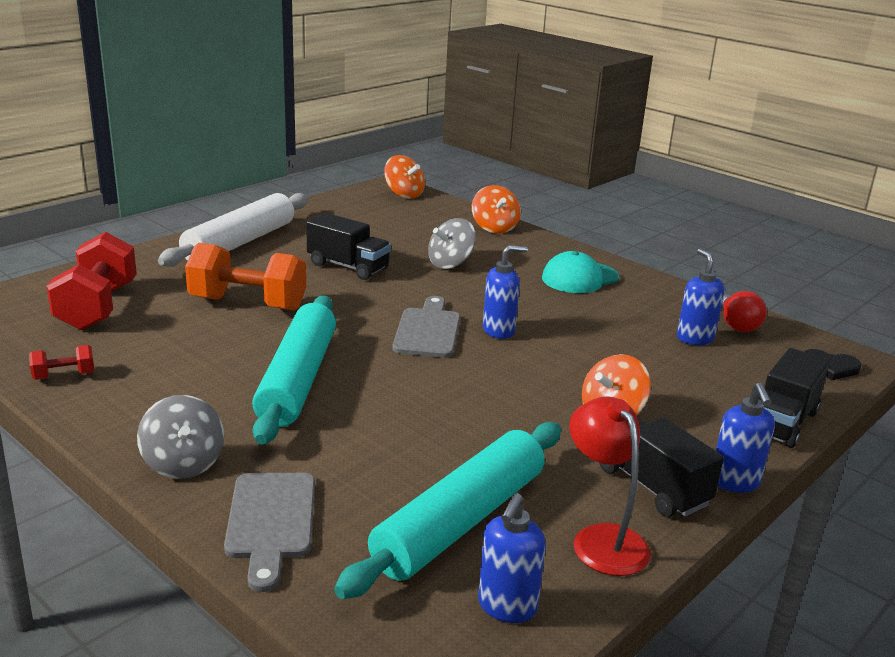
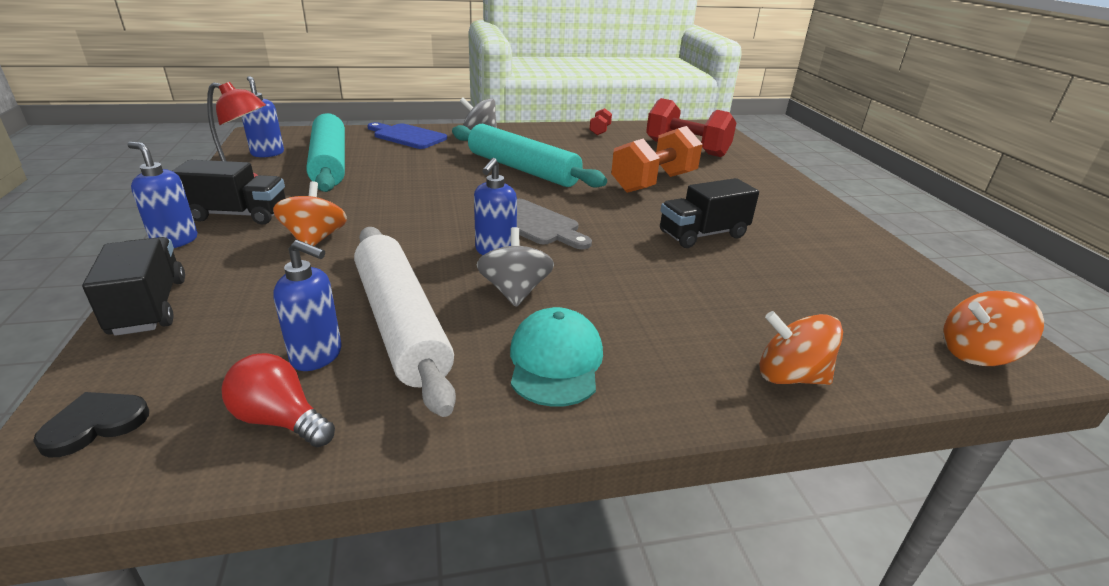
camera: 125 degrees right, 5 degrees up
white rolling pin [158,193,308,267] -> white rolling pin moved to [354,227,456,417]
grey cutting board [224,473,315,592] -> blue cutting board [367,122,447,149]
grey spinning top [428,218,476,269] -> grey spinning top moved to [477,227,554,307]

